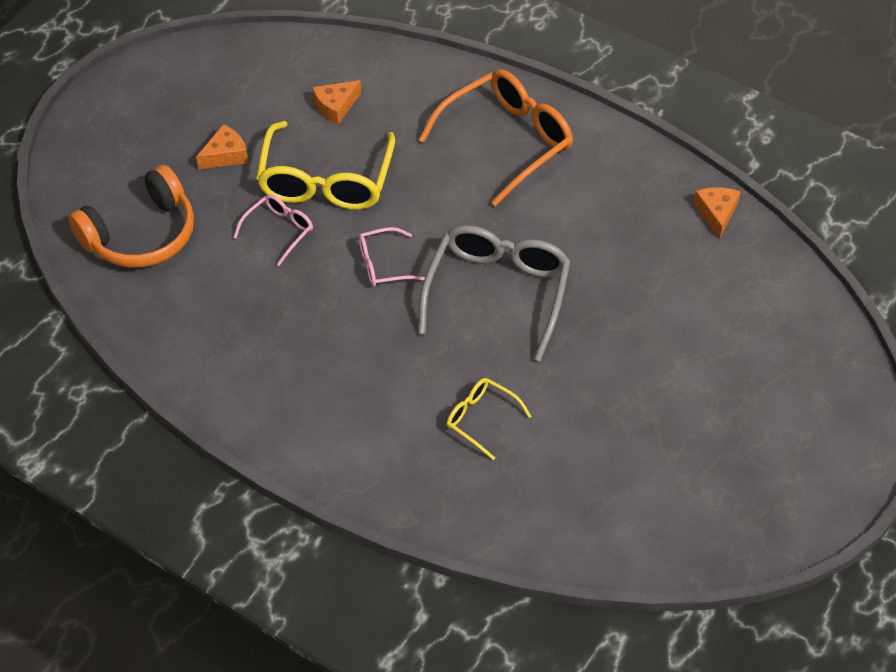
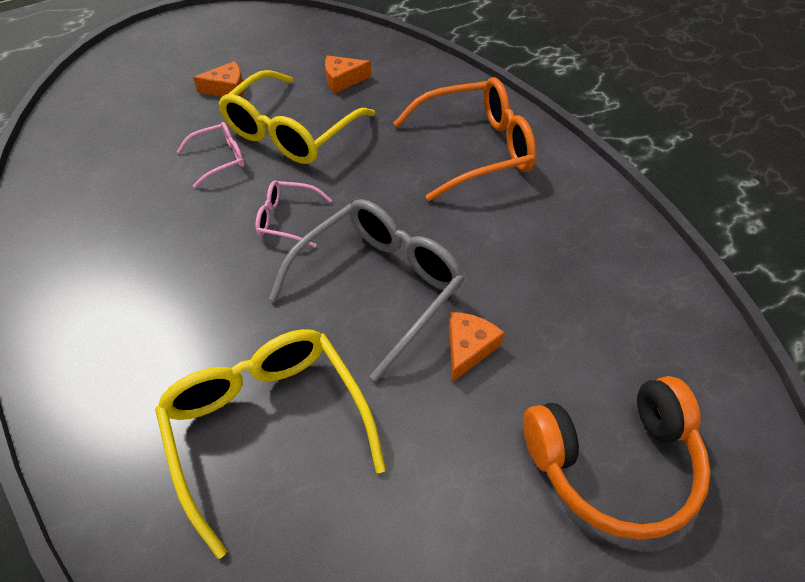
camera: 25 degrees right, 0 degrees up
orange headphones [68,165,194,268] -> orange headphones moved to [523,376,711,540]
yellow glasses [447,378,532,460] -> yellow glasses [155,329,386,559], size x2.00
orange cheese [693,187,741,239] -> orange cheese moved to [449,312,505,382]

